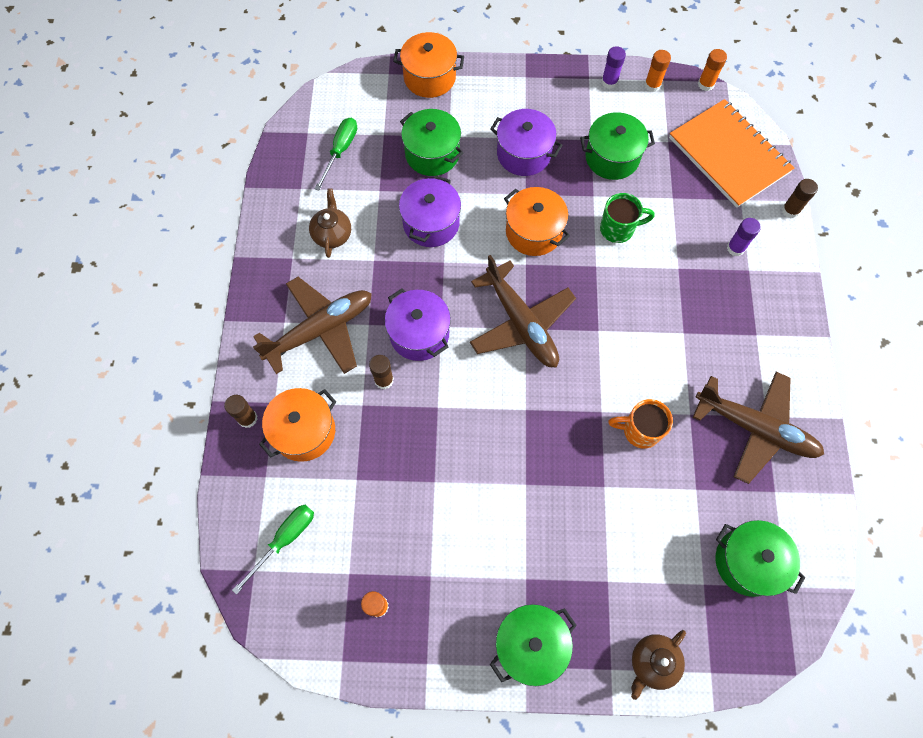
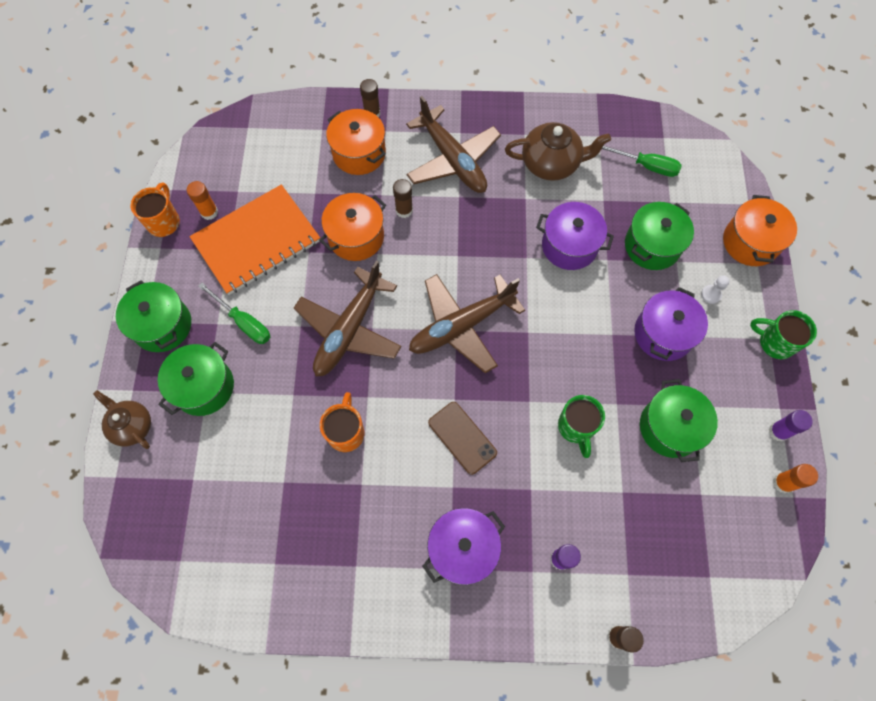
camera: 90 degrees right, 0 degrees up
green screwdriver [232,505,314,595] -> green screwdriver moved to [198,283,270,344]
brown teapot [309,189,351,258] -> brown teapot [505,122,611,181], size x1.51
purple pot [385,289,451,361] -> purple pot moved to [422,508,505,585]
orange pot [504,187,570,256] -> orange pot moved to [319,193,386,261]
orange notebook [669,99,794,208] -> orange notebook moved to [189,185,320,295]
brown plane [693,372,824,484] -> brown plane moved to [294,261,402,377]
orange glue stick [698,49,727,91] -> none
green pot [716,520,805,597] -> green pot moved to [158,342,234,416]
none -> orange mug [130,182,180,237]
none -> brown phone [428,402,497,475]
none -> white pawn [701,275,729,304]
none -> green mug [750,310,817,359]

